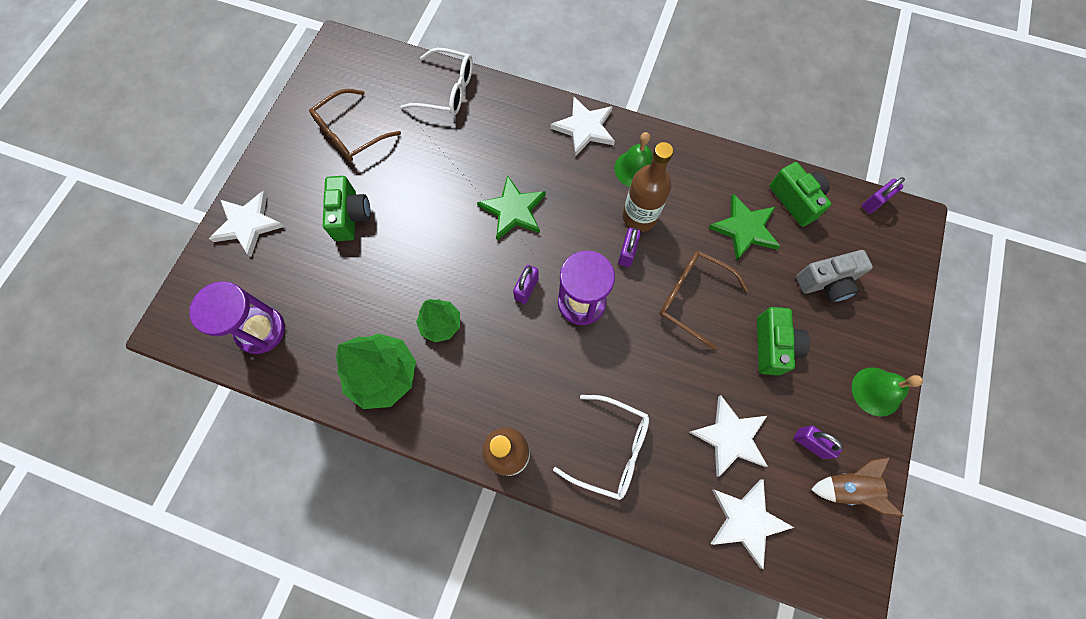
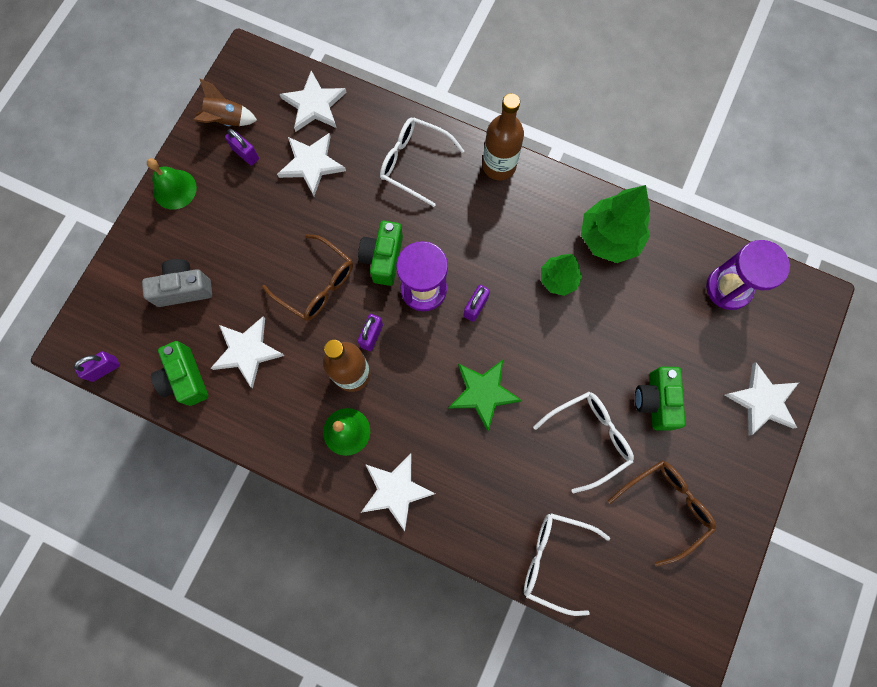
camera: 175 degrees left, 5 degrees up
green star [708,194,780,261] -> white star [210,316,285,388]
green camera [757,307,810,375] -> green camera moved to [358,221,403,286]
none -> white glasses [533,392,634,493]

